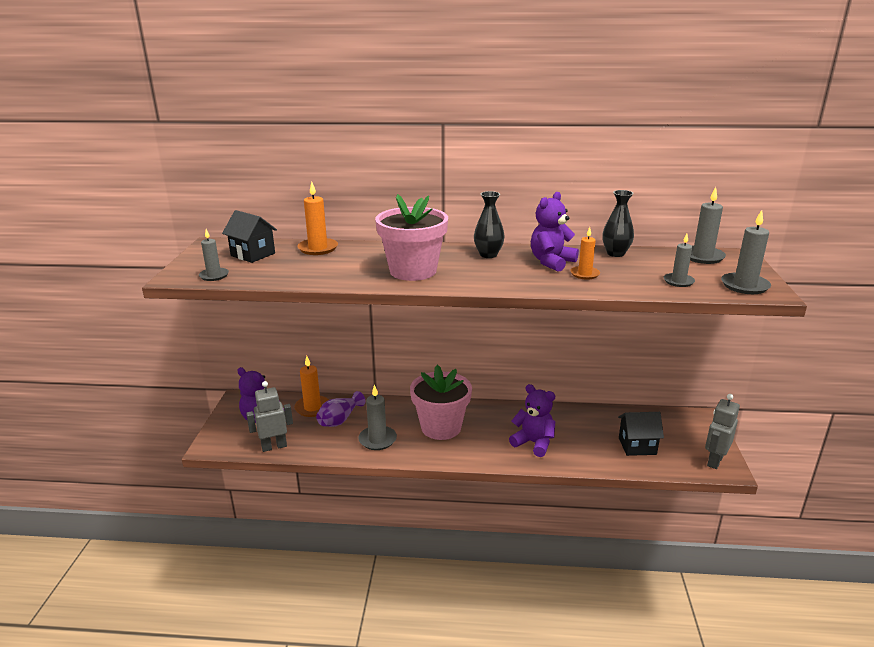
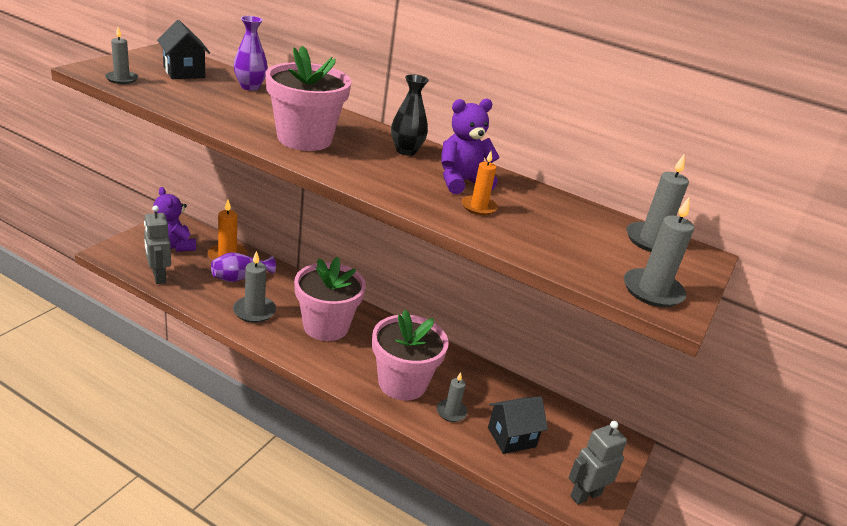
camera: 20 degrees right, 5 degrees up
grey robot [246,381,293,452] -> grey robot turned 120 degrees counterclockwise [144,205,171,284]
orange candle [298,182,338,255] -> purple vase [234,16,268,91]
purple teddy bear [509,384,555,457] -> pink flower pot [372,310,449,400]
black vase [602,190,634,257] -> none
black house [618,412,664,456] -> black house turned 45 degrees counterclockwise [488,397,548,454]
grey candle [664,234,695,287] -> grey candle moved to [437,372,467,422]

